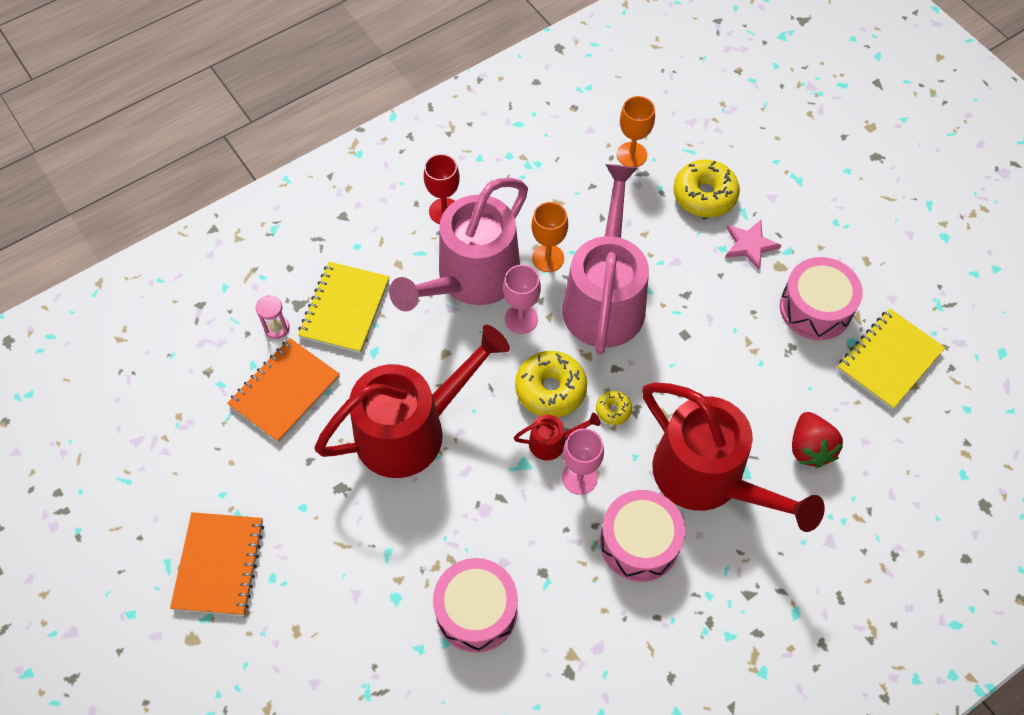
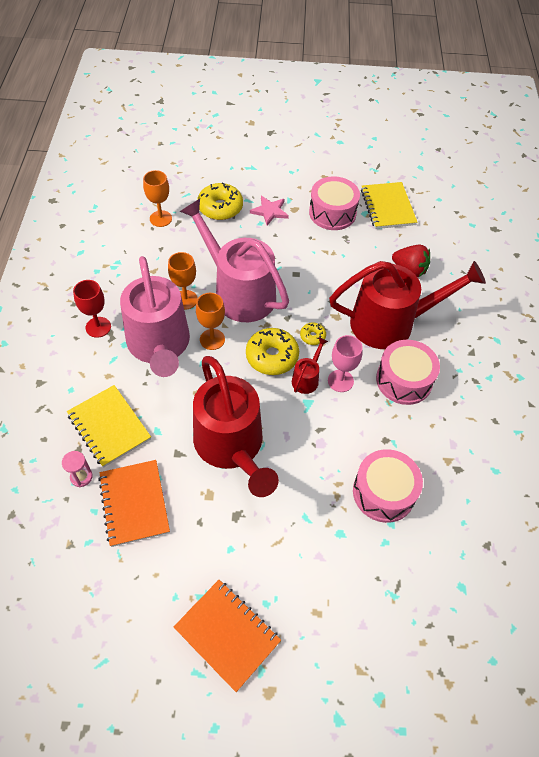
camera: 55 degrees left, 5 degrees down
red watering can [314,325,510,478] -> red watering can turned 150 degrees clockwise [193,356,279,497]
pink goblet [503,265,541,334] -> orange goblet [196,293,225,350]

